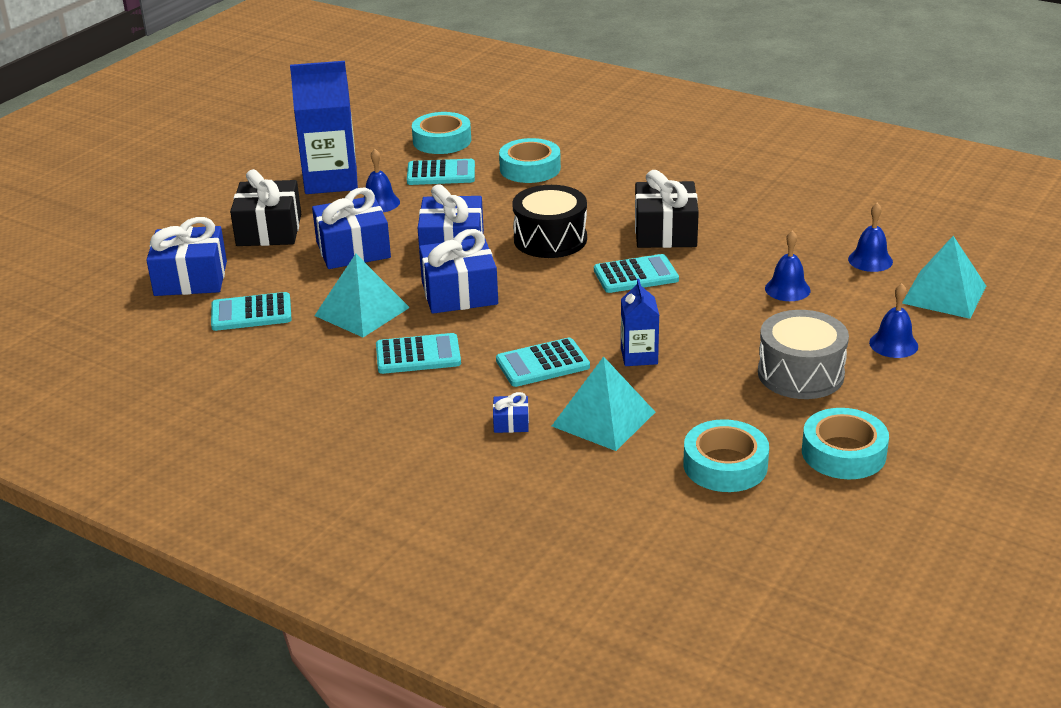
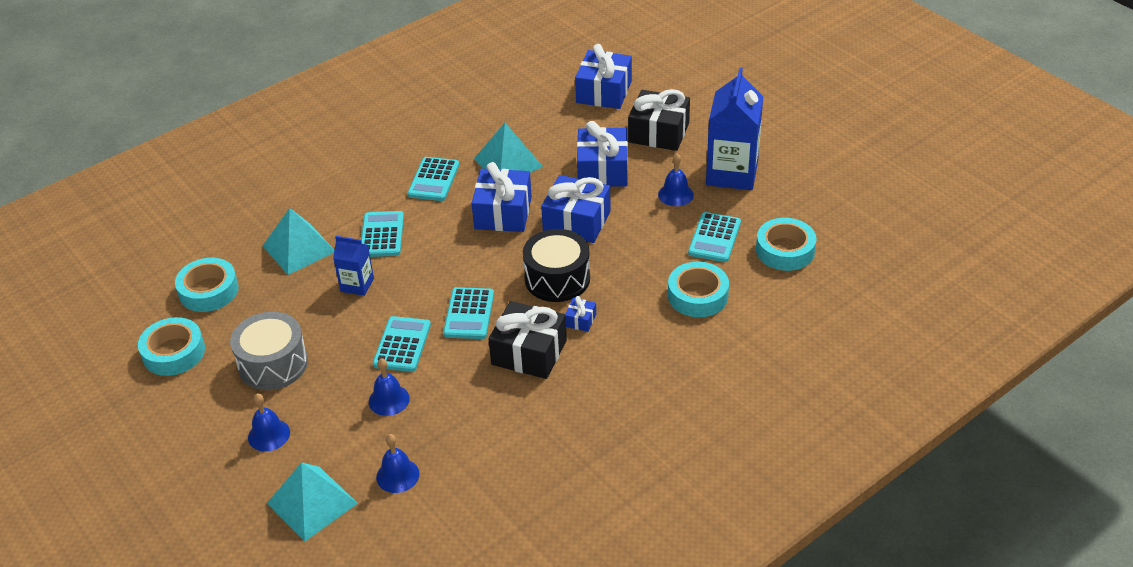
camera: 110 degrees right, 10 degrees up
turquoise calculator [211,292,292,331] -> turquoise calculator moved to [373,316,431,372]
blue gift [493,392,529,433] -> blue gift moved to [565,296,596,332]

